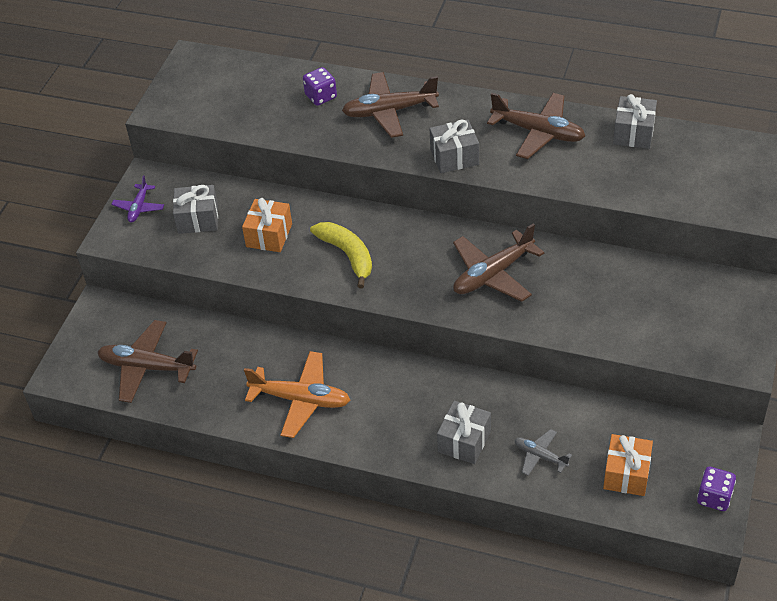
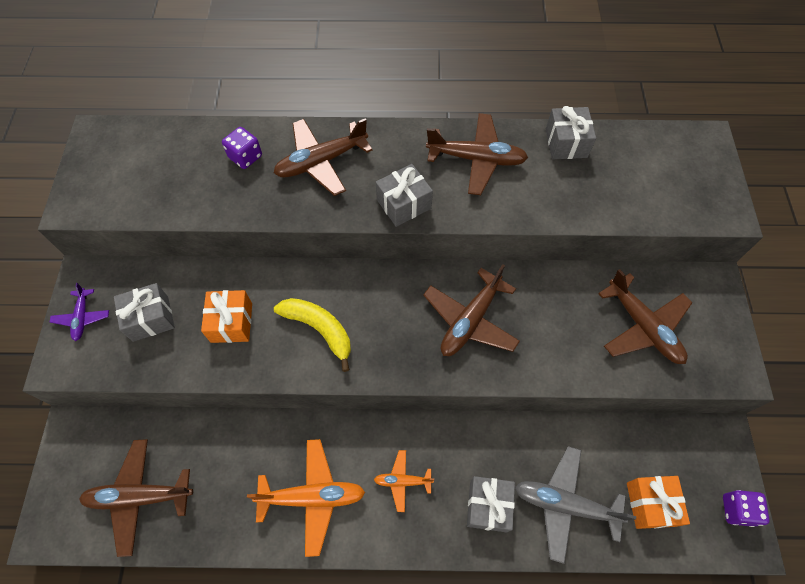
camera: 20 degrees left, 15 degrees up
grey plane [515,429,572,476] -> grey plane [515,446,636,564], size x1.83
none -> orange plane [374,450,434,512]
none -> brown plane [598,269,692,364]

